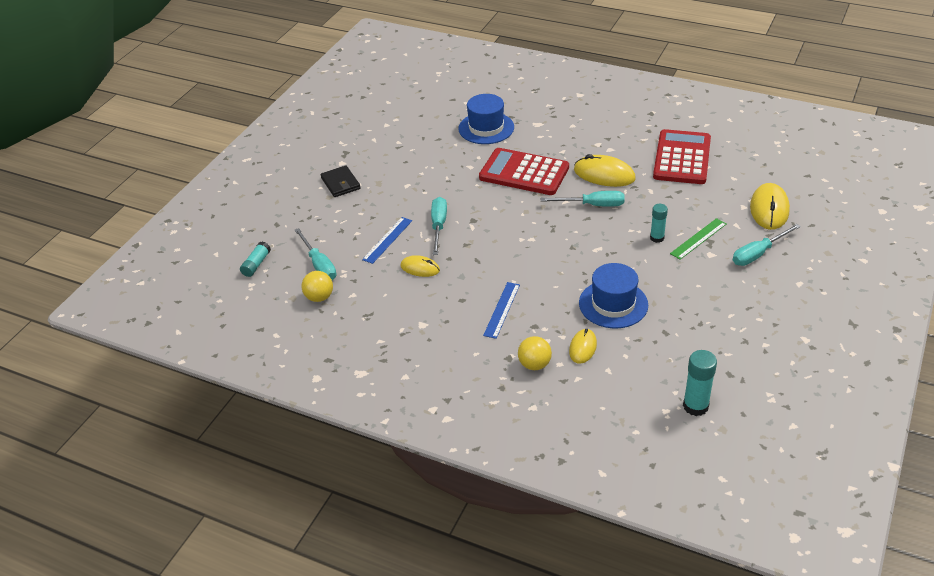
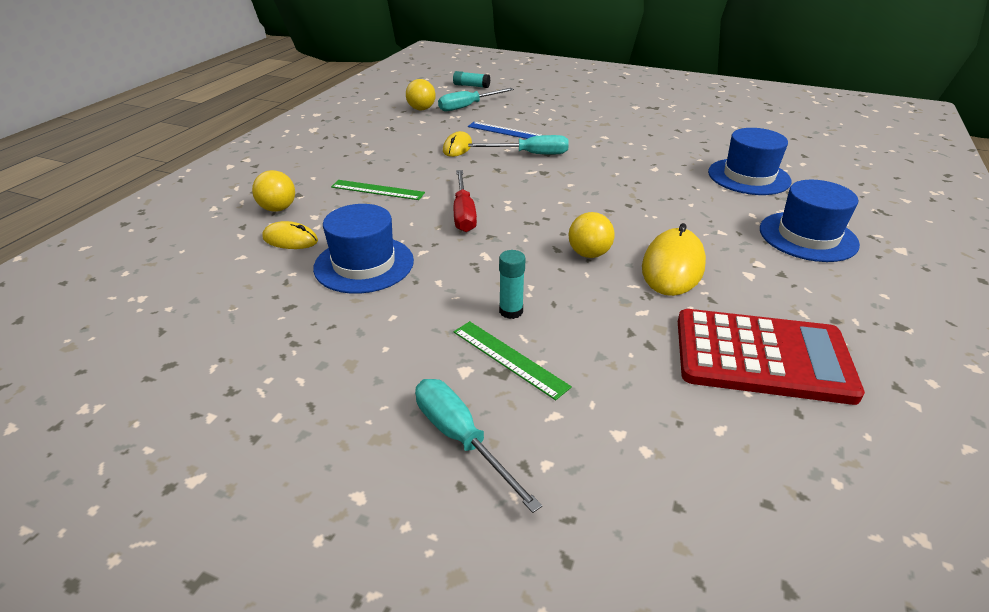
camera: 85 degrees right, 5 degrees down
black wallet [321,165,361,197] -> none
red calculator [479,148,569,195] -> none
blue ruler [483,282,520,339] -> green ruler [331,180,425,200]
turquoise screwdriver [541,191,625,206] -> yellow ball [568,212,615,258]
turquoise glue stick [683,350,717,416] -> none
yellow mouse [750,183,790,230] -> none
none -> red screwdriver [454,170,477,232]
none -> blue hat [760,180,860,262]

